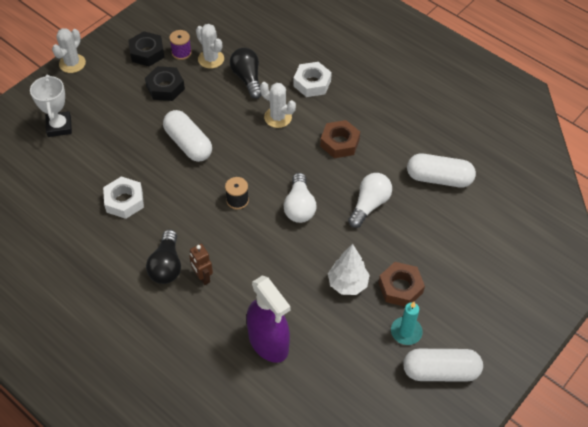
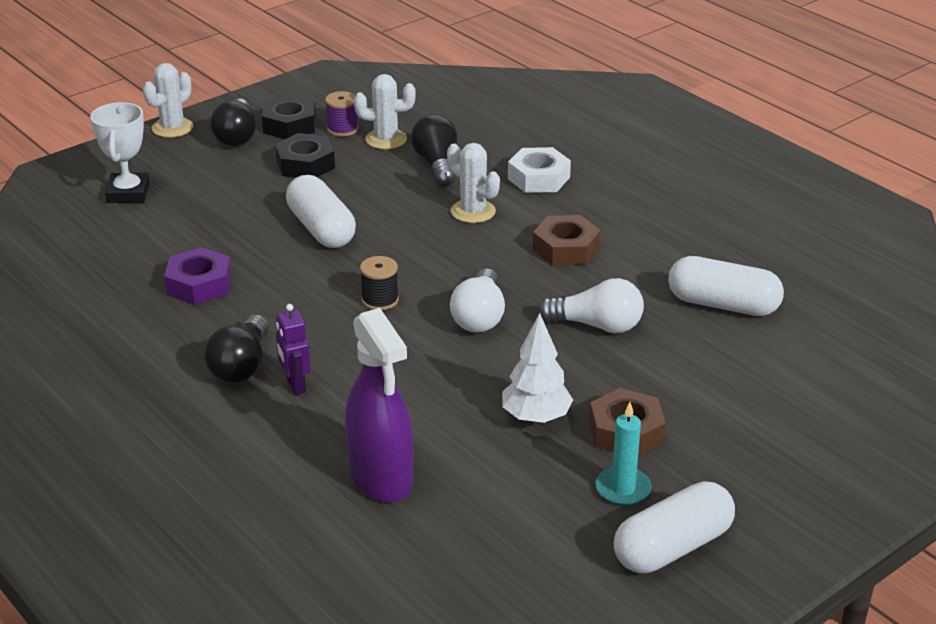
camera: 10 degrees right, 20 degrees down
white nut [103,176,144,219] -> purple nut [164,247,232,305]
brown robot [189,244,213,285] -> purple robot [276,304,311,395]
white cactus [196,24,224,69] -> white cactus turned 60 degrees counterclockwise [354,74,416,149]
white light bulb [348,173,392,228] -> white light bulb turned 60 degrees clockwise [538,278,644,333]
white capsule [403,349,483,382] -> white capsule turned 45 degrees counterclockwise [614,481,735,573]
none -> black light bulb [210,98,257,146]

